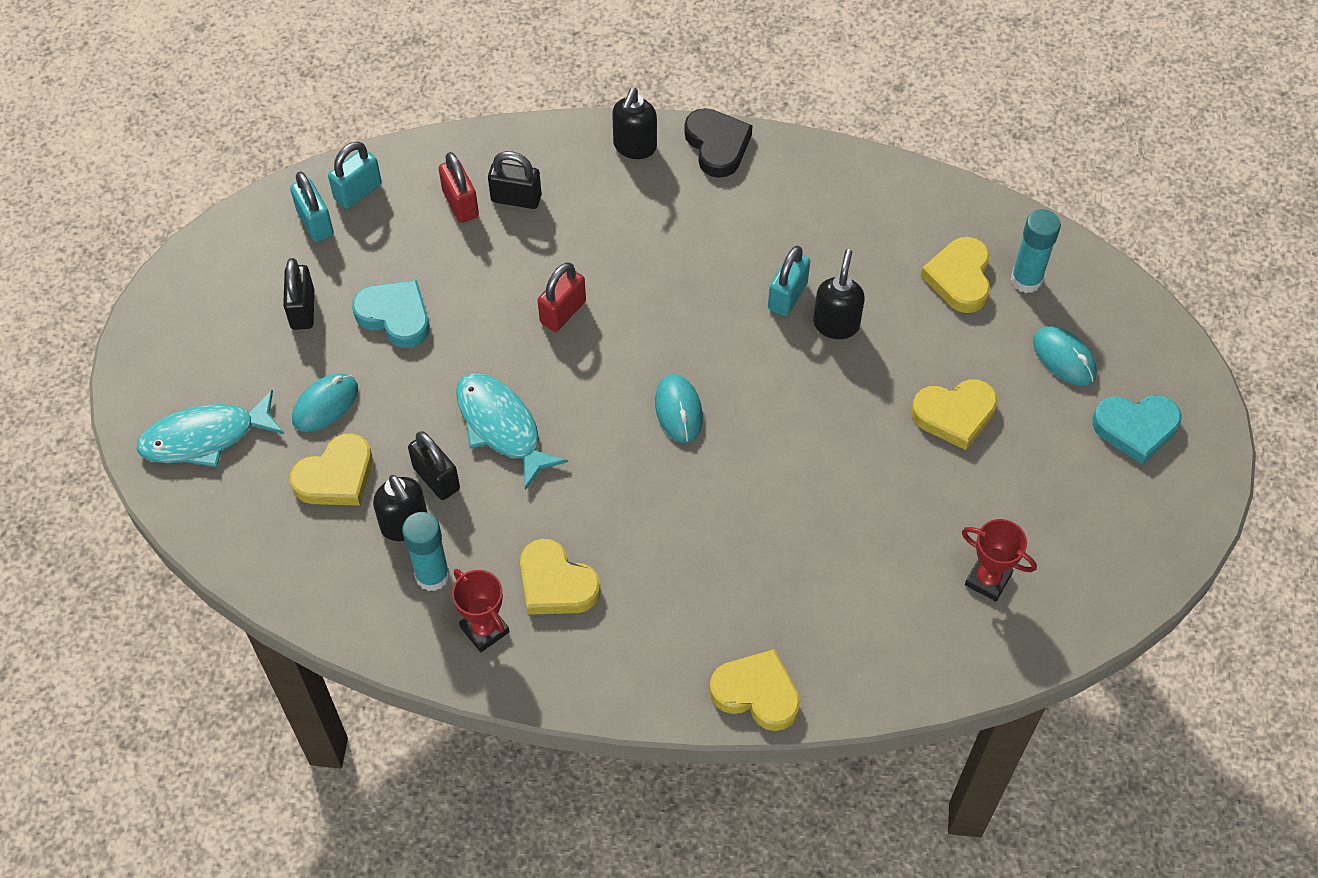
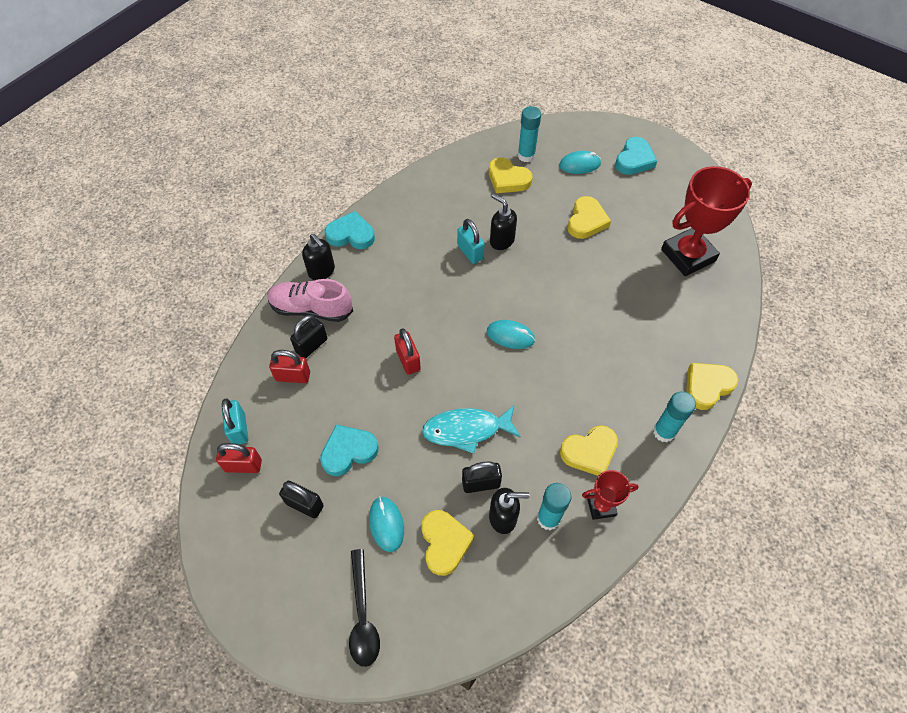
camera: 60 degrees left, 0 degrees up
turquoise fish [137,390,284,467] -> black spoon [349,549,380,667]
turquoise padlock [290,171,334,242] -> red padlock [216,443,262,473]
black heart [684,108,753,178] -> turquoise heart [325,211,375,249]
red trophy [962,519,1037,601] -> red trophy [661,166,752,276], size x1.97
none -> pink shoe [267,279,353,322]
none -> turquoise glue stick [653,391,696,442]

